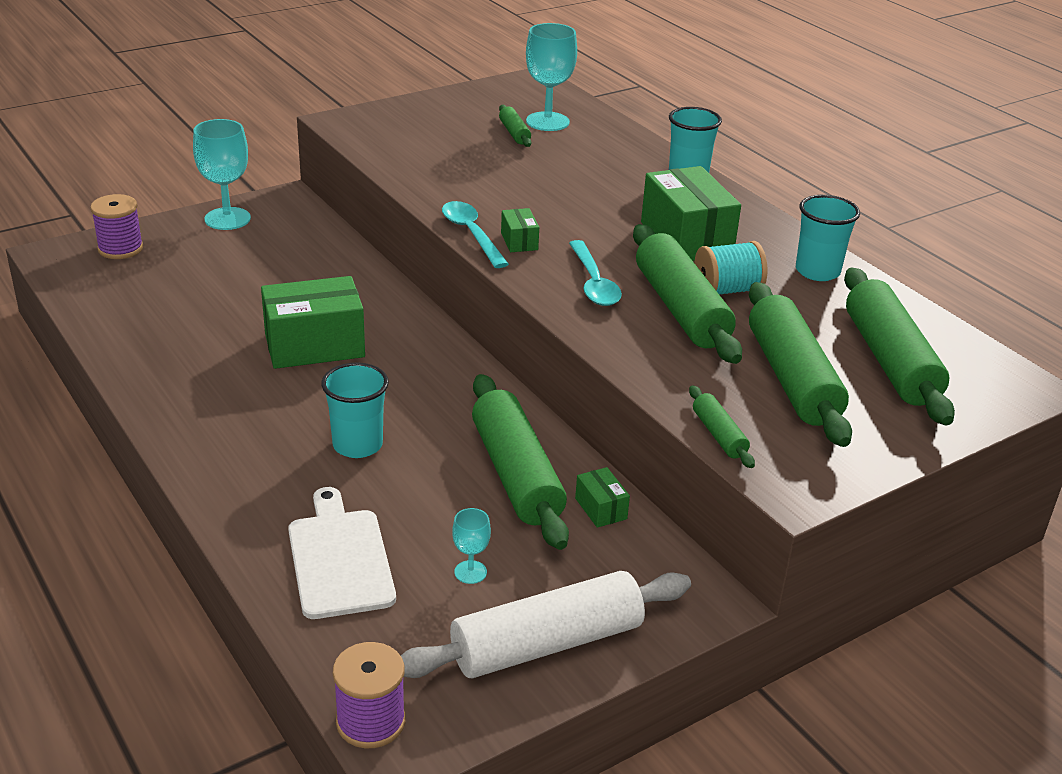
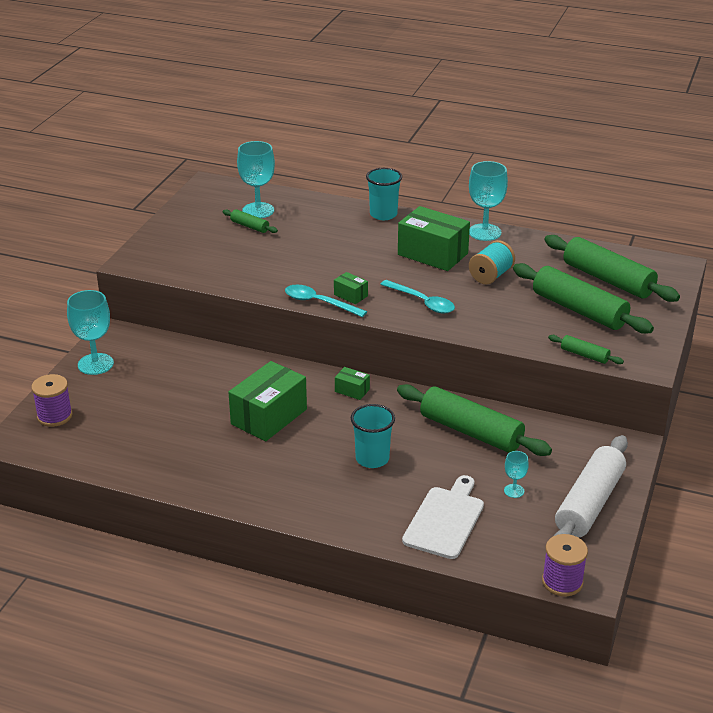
camera: 35 degrees left, 0 degrees up
white cutting board [288,487,396,619] -> white cutting board turned 75 degrees clockwise [402,475,484,559]
green box [575,467,630,528] -> green box moved to [335,367,370,400]
green rolling pin [633,224,742,364] -> none
turquoise cup [796,195,860,281] -> none
none -> turquoise goblet [469,161,508,241]

